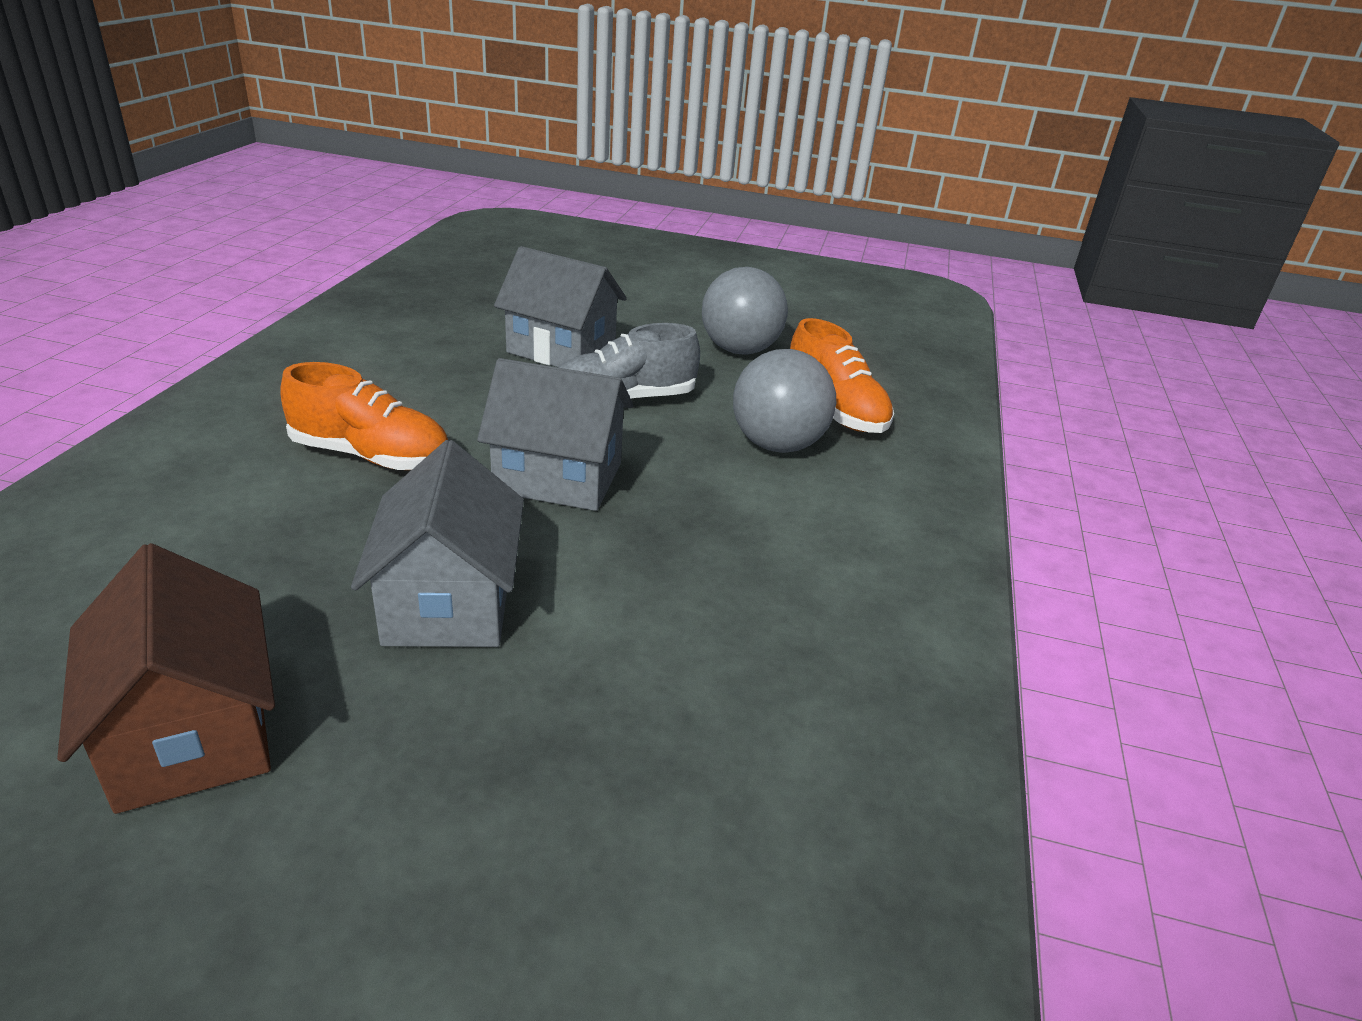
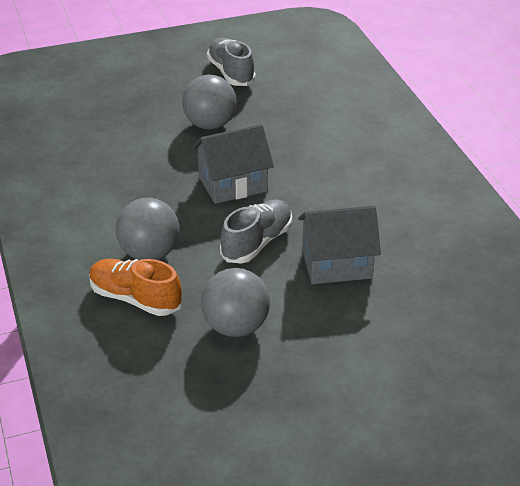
camera: 150 degrees right, 5 degrees up
brown house [57,543,275,814] -> grey shoe [207,38,256,86]
orange shoe [280,362,448,470] -> none
grey house [351,440,524,647] -> grey ball [182,75,237,130]

